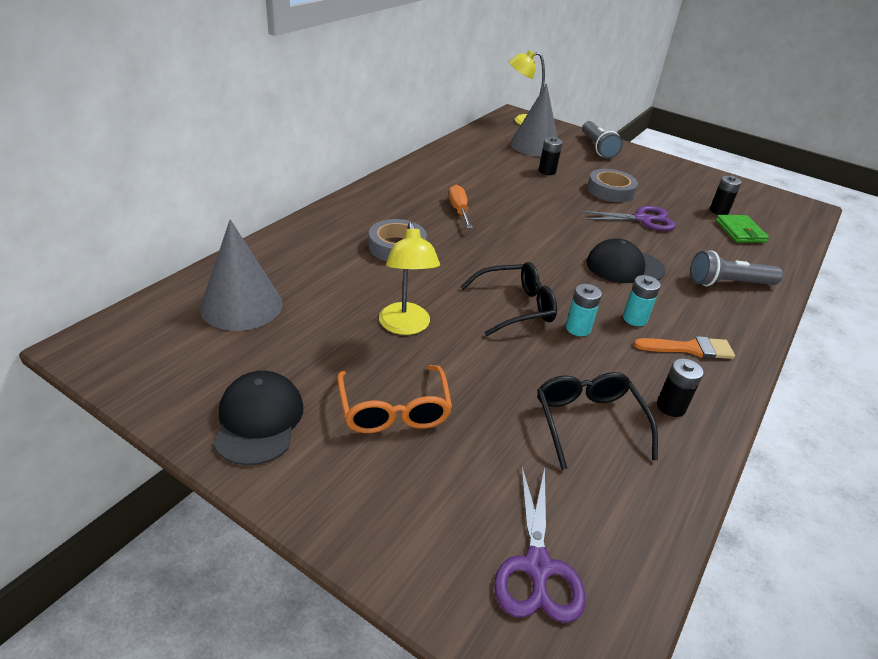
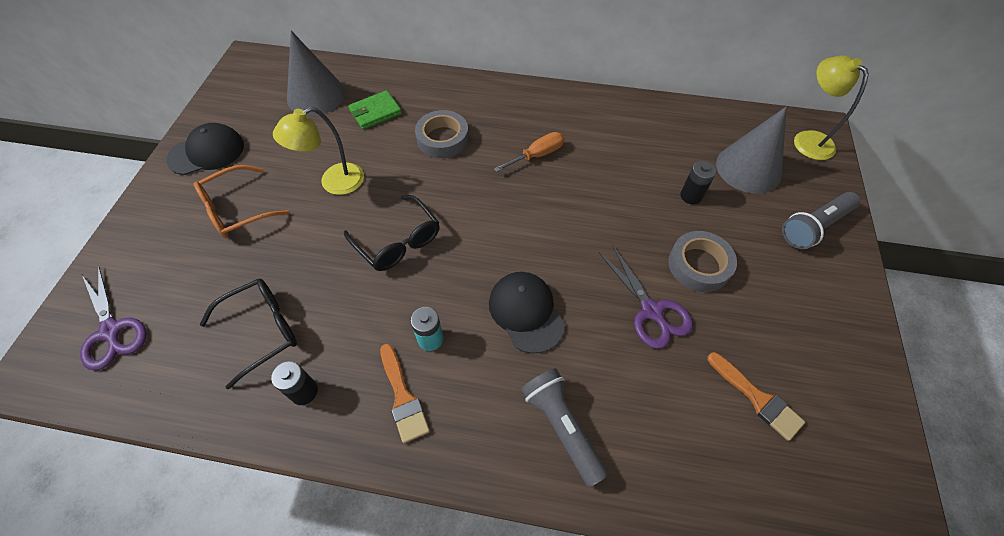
camera: 70 degrees right, 20 degrees up
purple scissors [494,466,585,623] -> purple scissors turned 105 degrees counterclockwise [80,265,147,371]
turquoise battery [566,284,602,336] -> none
black battery [710,176,742,215] -> orange brush [708,352,805,441]
green wallet [716,215,769,243] -> green wallet moved to [348,90,402,130]

